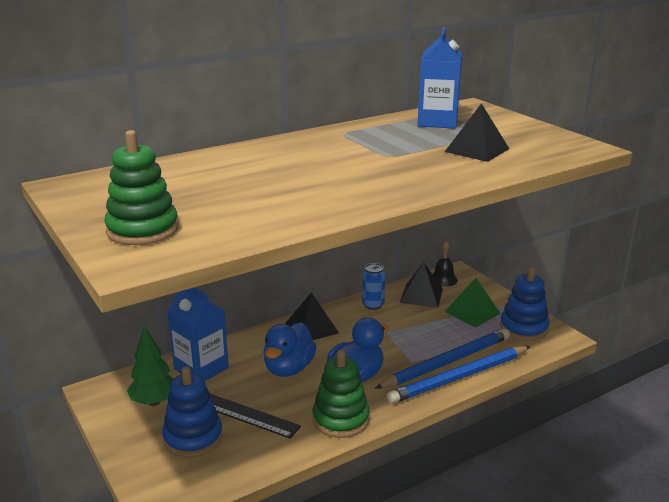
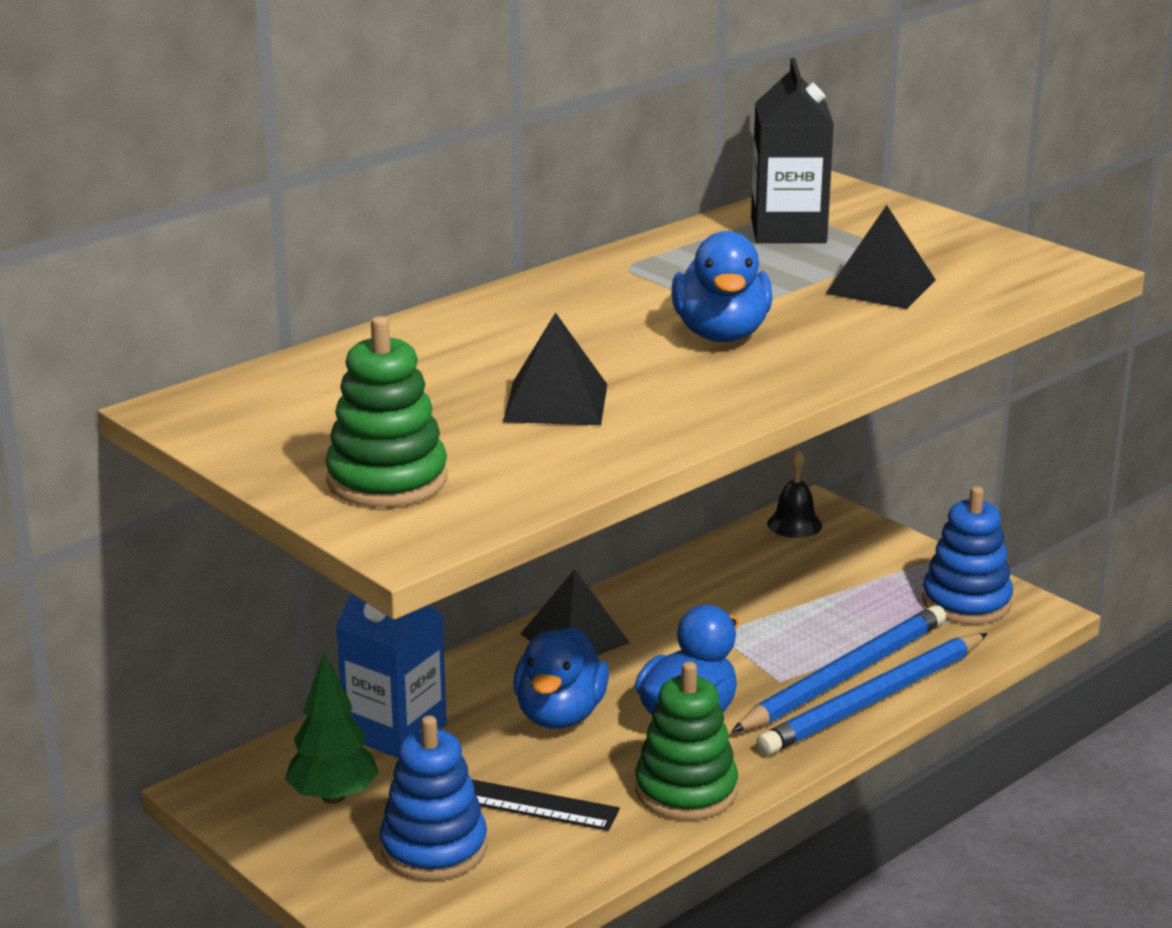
camera: 10 degrees left, 0 degrees up
blue can [362,263,385,310] -> none
black pyramid [400,262,443,308] -> black pyramid moved to [503,312,607,425]
blue carton [418,27,462,128] -> black carton [751,58,834,243]
green pyramid [445,278,501,327] -> none
none -> blue duck [671,231,772,342]

